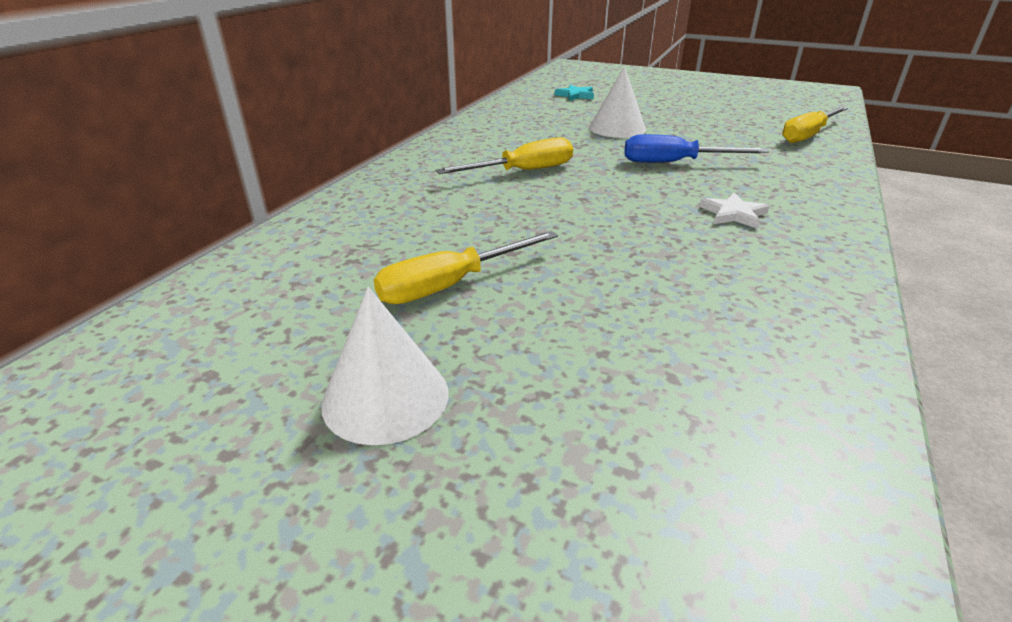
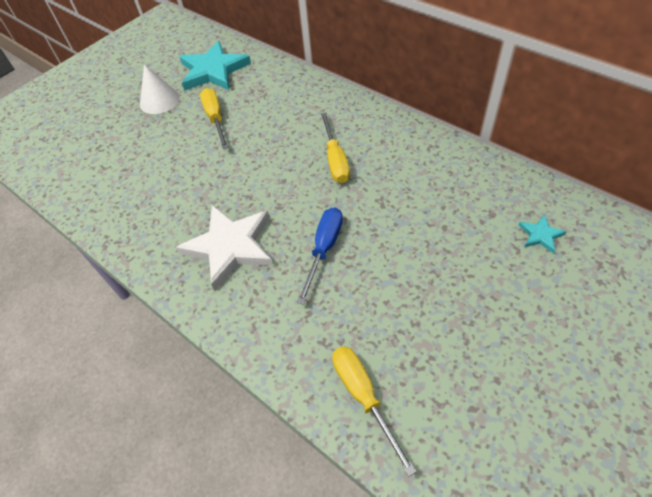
camera: 110 degrees right, 20 degrees up
white cone [589,66,646,138] -> none
white star [699,193,770,229] -> white star [176,205,273,291], size x2.24
none -> turquoise star [179,41,251,91]

